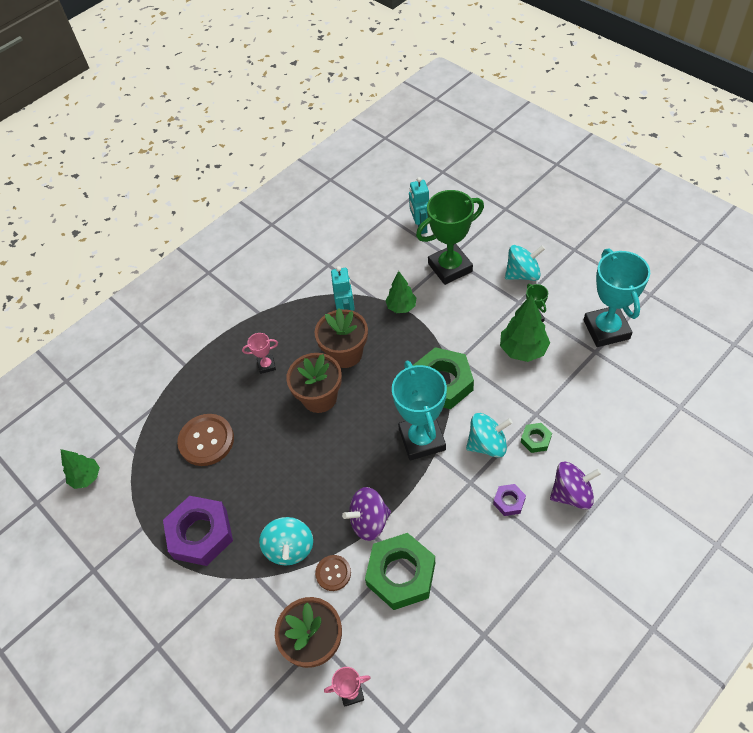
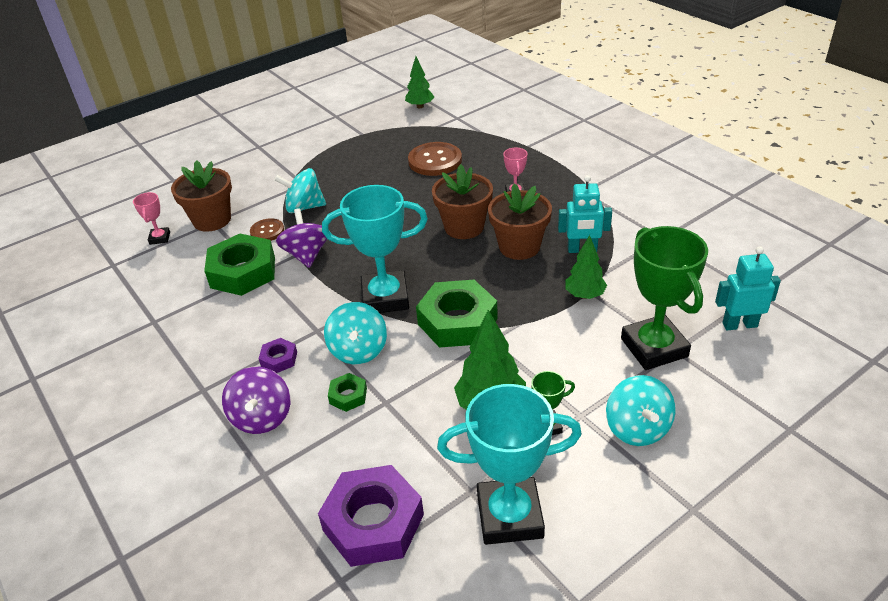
camera: 95 degrees right, 15 degrees down
purple nut [163,496,233,566] -> purple nut moved to [318,465,424,567]

